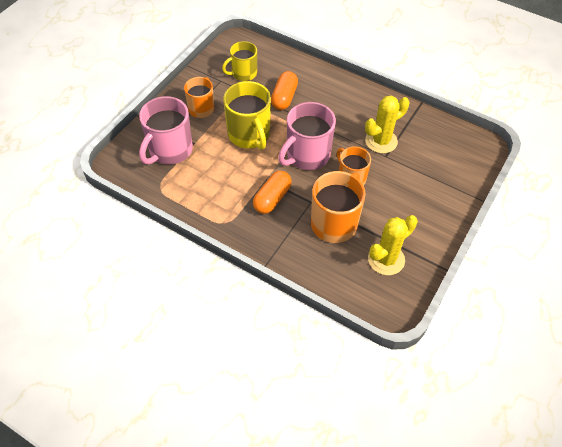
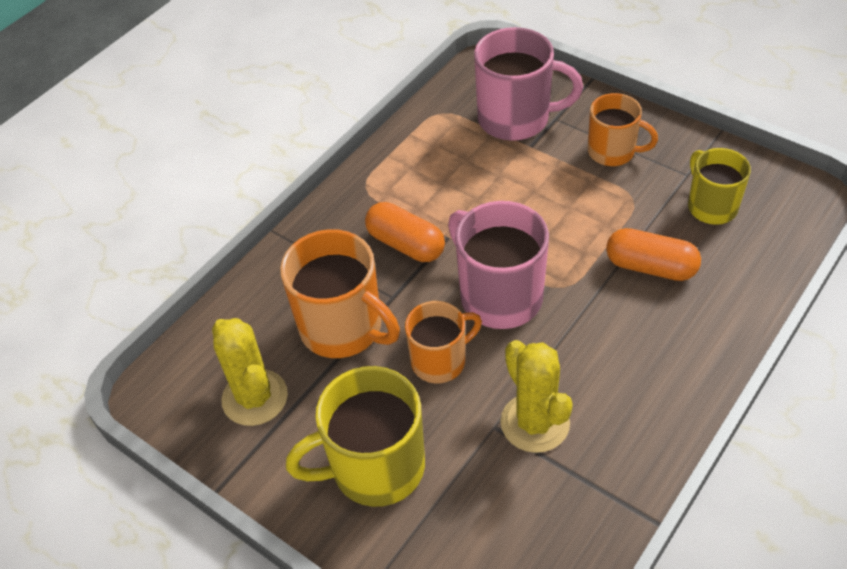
camera: 100 degrees right, 5 degrees down
pink mug [139,96,193,165] -> pink mug turned 150 degrees clockwise [474,27,583,141]
yellow mug [223,81,271,150] -> yellow mug moved to [286,366,425,507]

